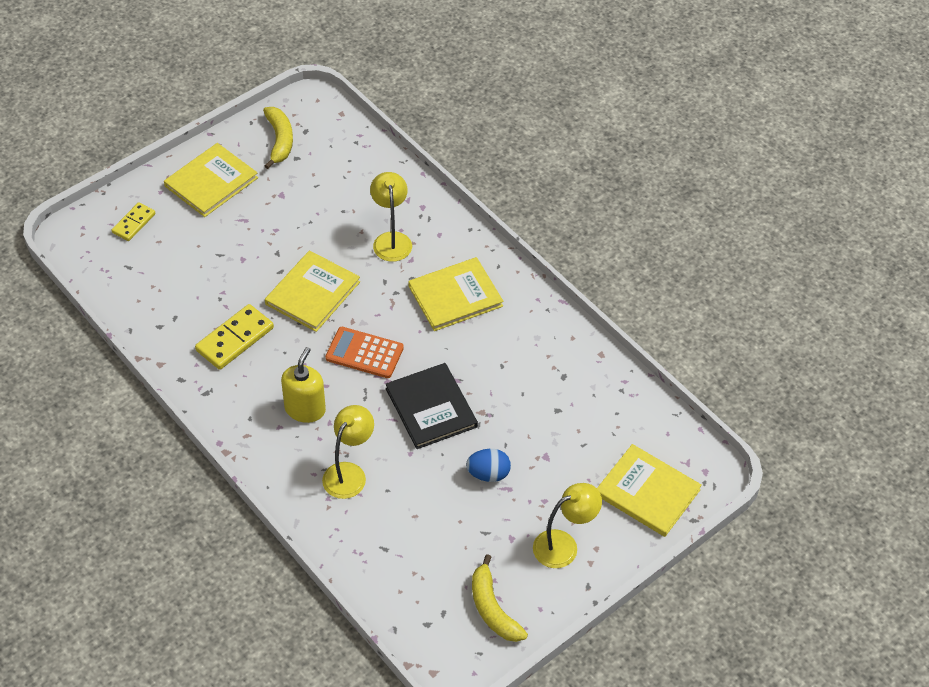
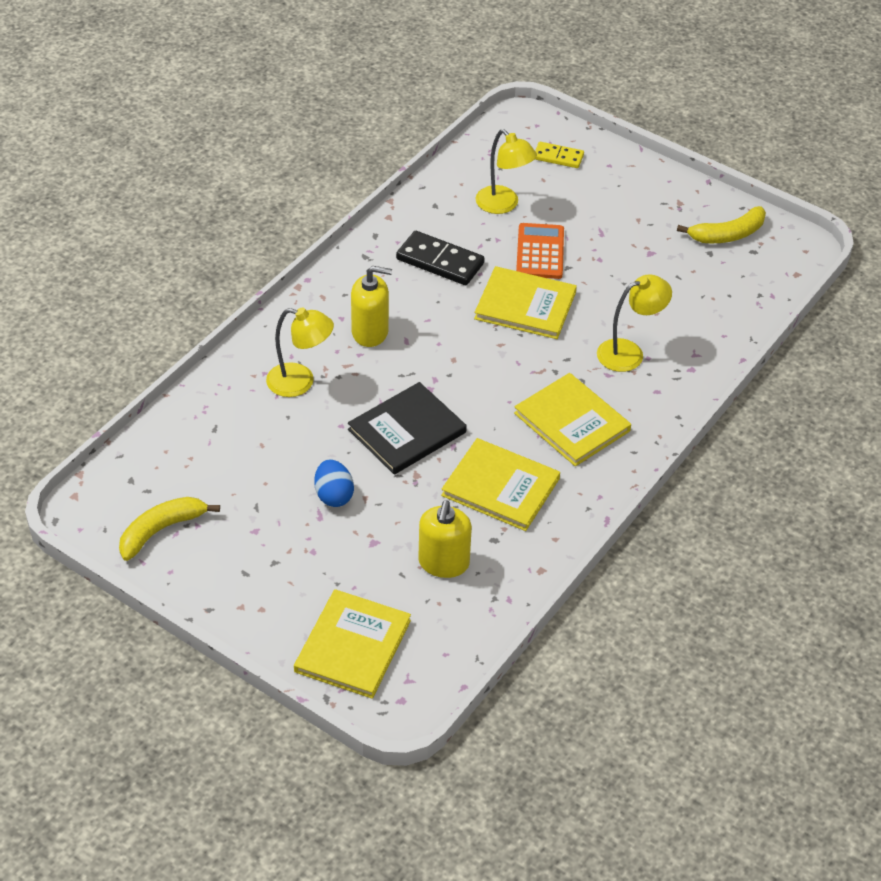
camera: 75 degrees right, 5 degrees down
yellow book [164,143,258,217] -> yellow book moved to [441,438,560,531]
yellow domino [195,304,274,370] -> black domino [396,231,485,285]
orange calculator [325,327,404,378] -> orange calculator moved to [516,223,564,279]
yellow lamp [533,483,602,568] -> yellow lamp moved to [476,129,537,214]
none -> yellow soap dispenser [418,500,472,578]

